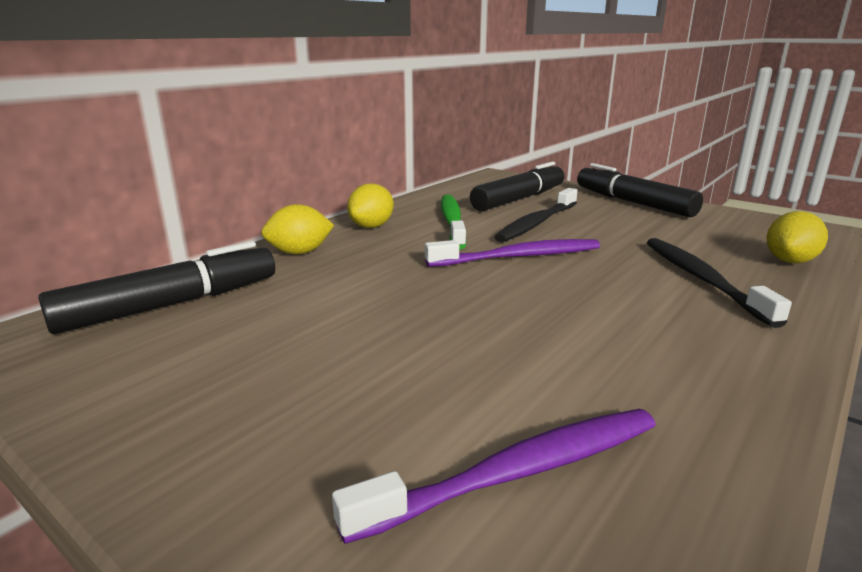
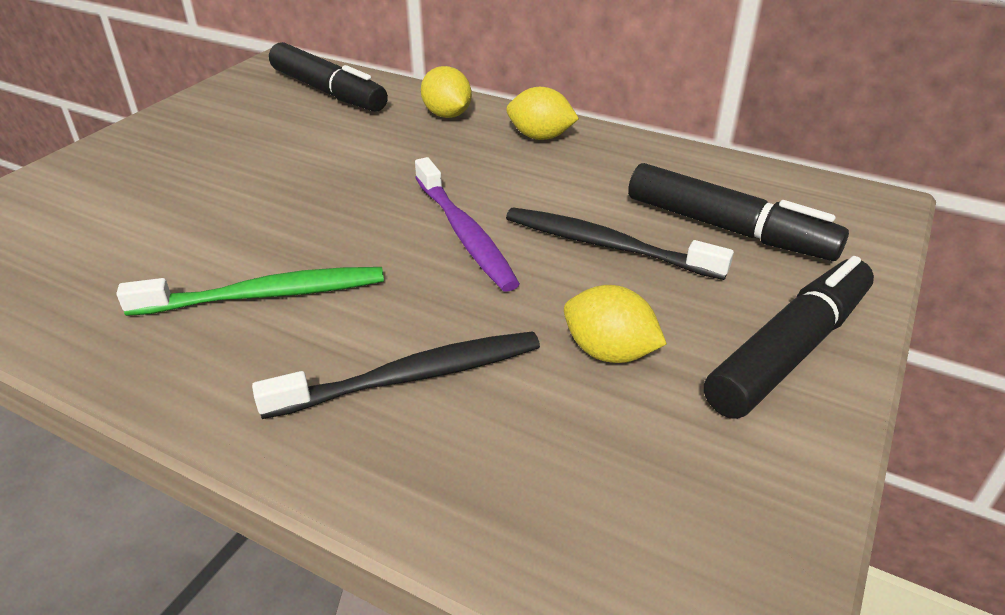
camera: 80 degrees right, 15 degrees up
purple toothbrush [332,409,656,544] -> none
green toothbrush [441,195,466,249] -> green toothbrush moved to [117,267,384,316]
yellow lemon [766,211,828,263] -> yellow lemon moved to [564,285,667,363]

